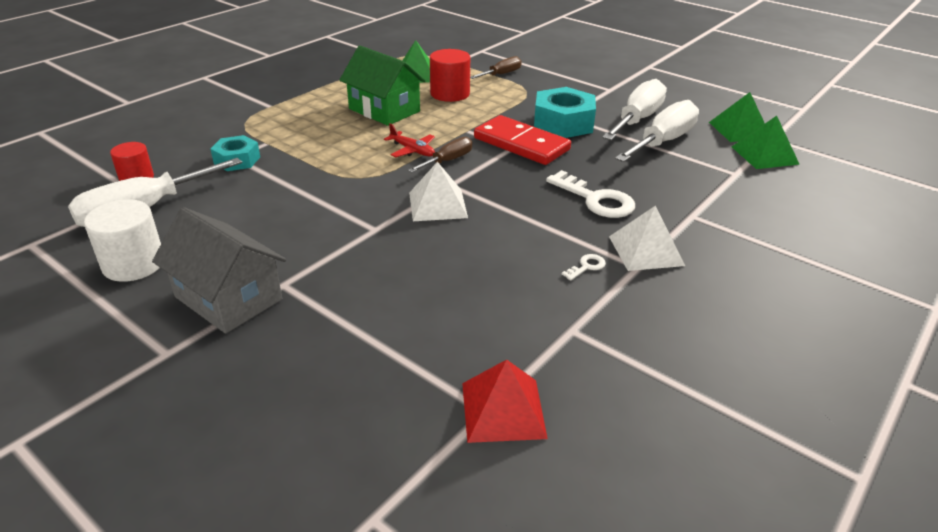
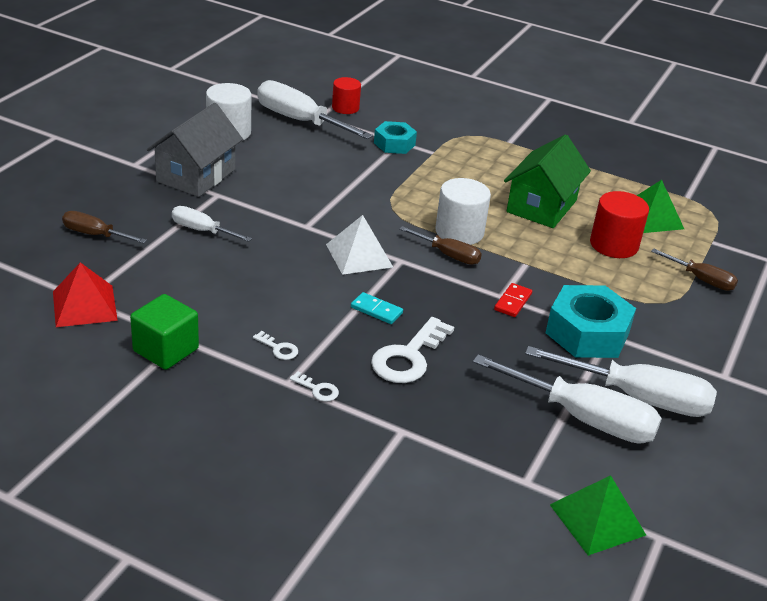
camera: 75 degrees right, 0 degrees up
red plane [384,123,435,157] -> white cylinder [435,178,491,245]
red domino [474,115,571,165] -> red domino [494,283,532,317], size x0.44
white pyramid [609,205,685,271] -> white key [290,371,339,402]
green pyramid [709,92,765,142] -> none
none -> brown screwdriver [62,211,147,244]
none -> green cube [130,294,199,370]
none -> white screwdriver [172,206,252,242]
none -> turquoise domino [351,292,403,324]

